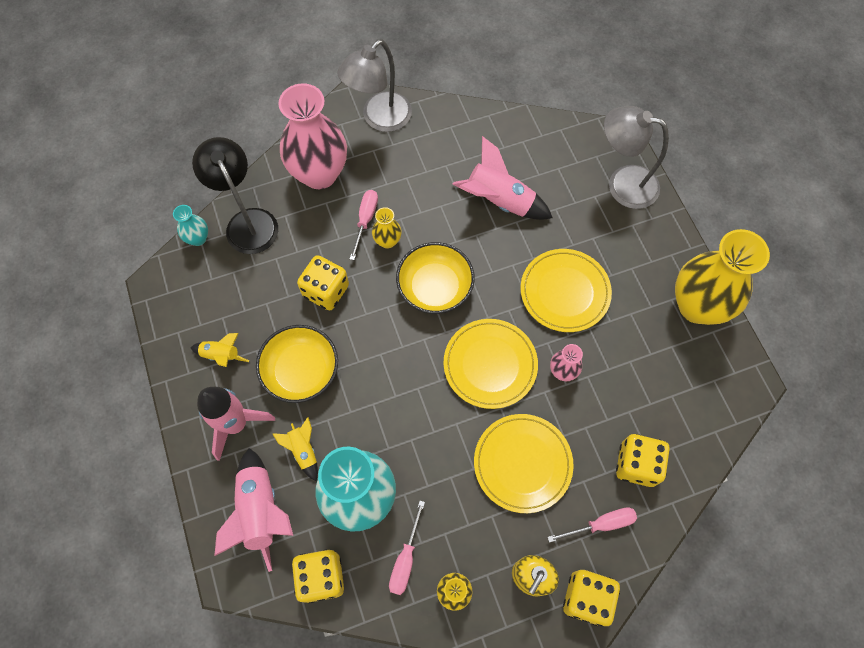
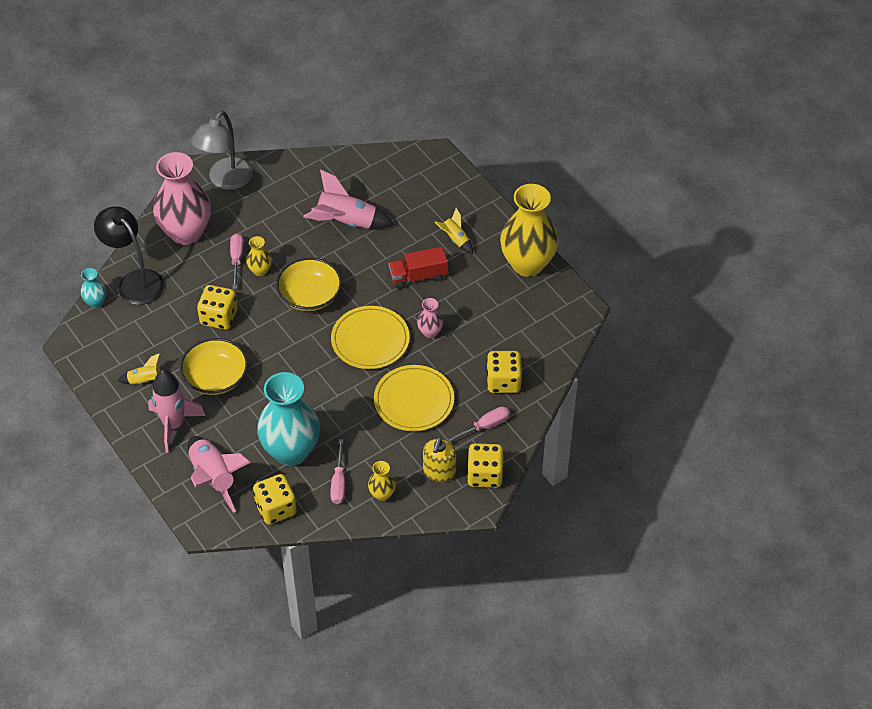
camera: 15 degrees left, 15 degrees down
yellow rocket [273,417,318,481] -> yellow rocket moved to [435,208,473,254]
yellow plate [520,249,612,332] -> red truck [389,247,448,289]
grey lamp [604,106,669,209] -> none

